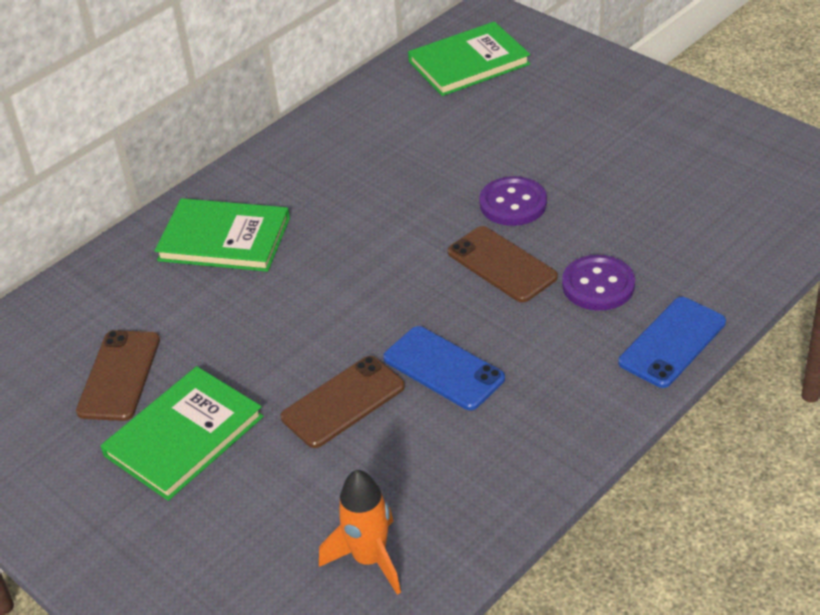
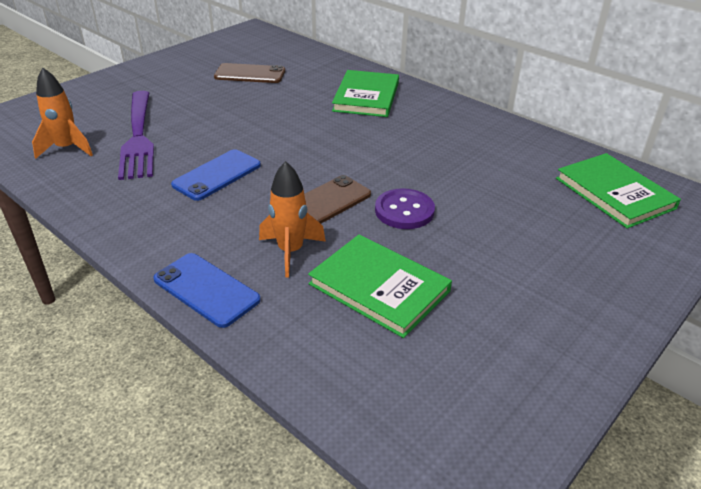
camera: 85 degrees right, 5 degrees down
green book [100,366,264,501] -> green book moved to [308,234,452,338]
brown phone [281,356,405,448] -> none
purple button [562,255,635,311] -> orange rocket [259,161,326,278]
none -> purple fork [118,91,154,180]

